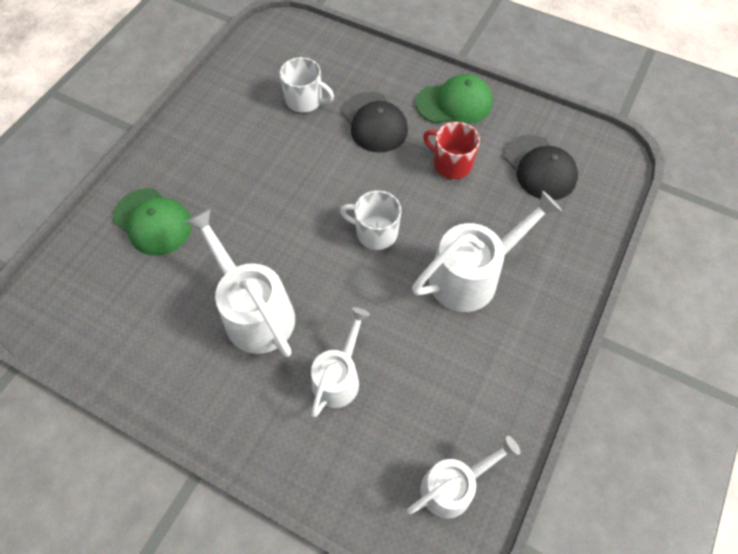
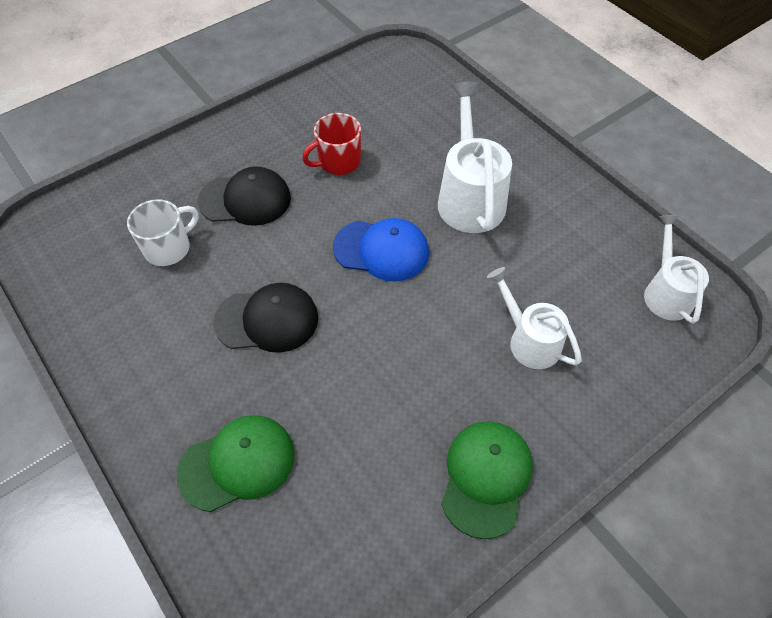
camera: 65 degrees left, 5 degrees down
white watering can [185,209,295,357] -> none
white mug [340,191,401,250] -> blue cap [333,218,429,282]
green cap [416,74,493,124] -> green cap moved to [441,421,533,539]
black cap [504,135,578,200] -> black cap moved to [213,283,318,353]

